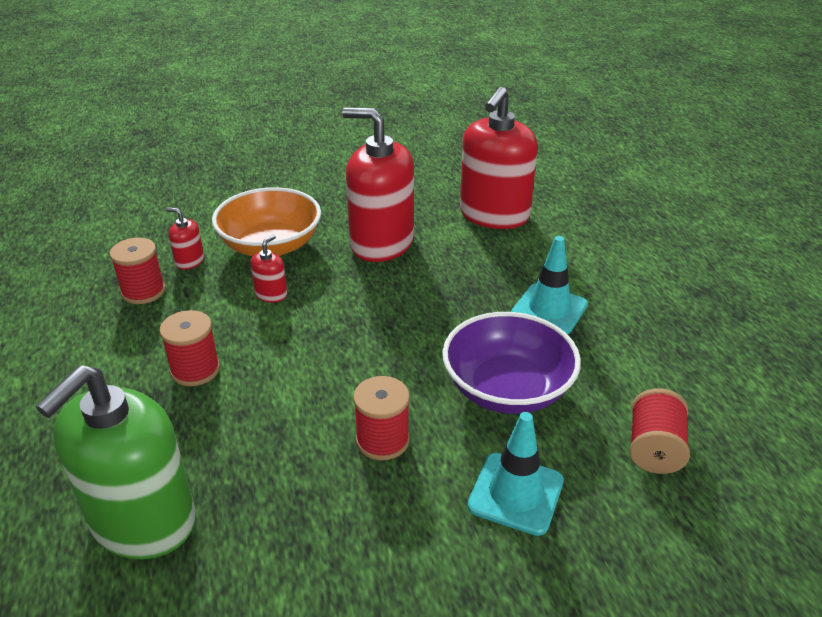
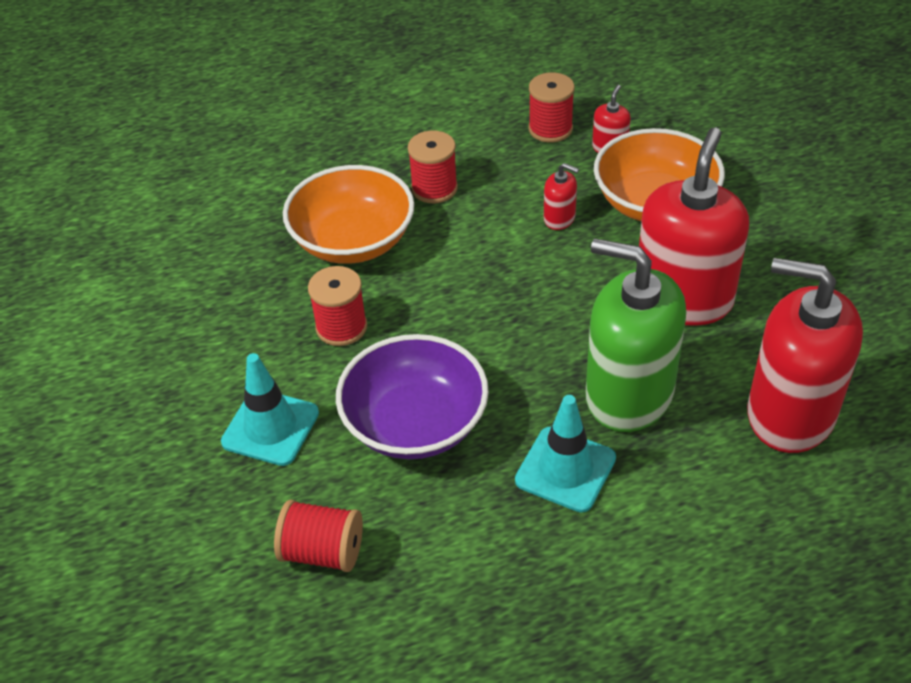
camera: 90 degrees right, 10 degrees up
green soap dispenser [36,365,196,560] -> green soap dispenser moved to [585,239,686,432]
none -> orange bowl [283,165,414,264]

